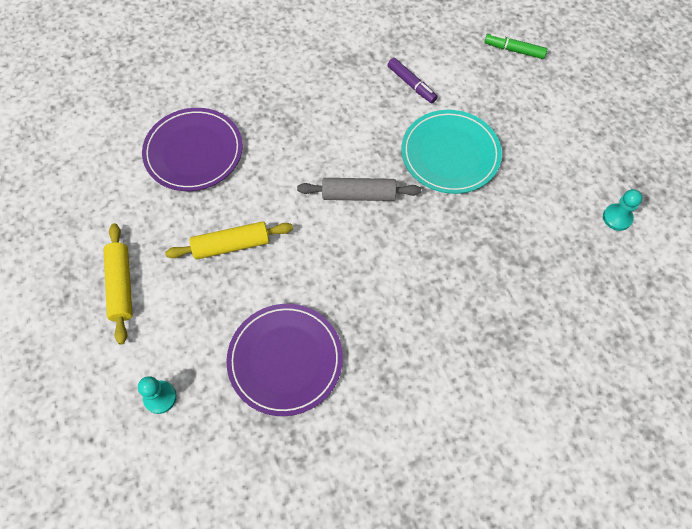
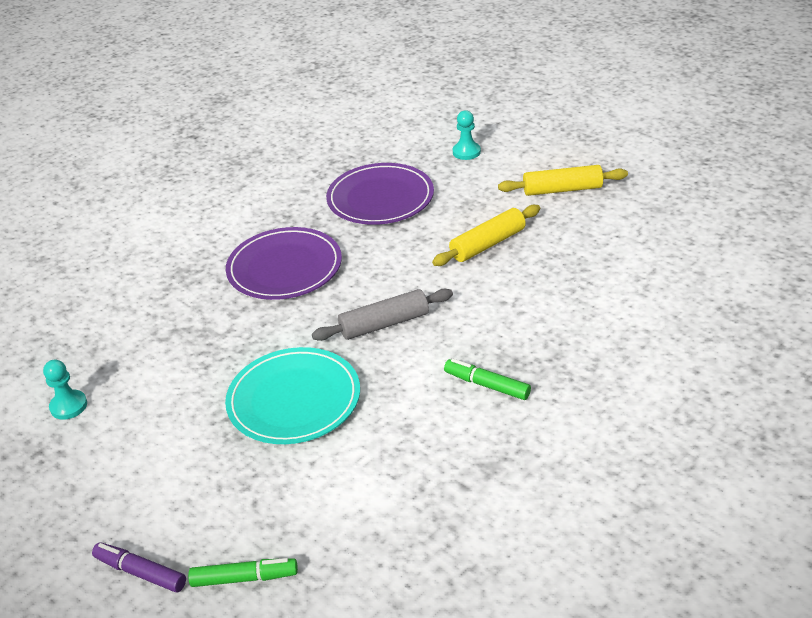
camera: 160 degrees right, 25 degrees down
yellow rolling pin [104,223,133,345] -> yellow rolling pin turned 60 degrees counterclockwise [498,165,628,196]
purple plate [142,108,243,191] -> purple plate moved to [226,227,342,300]
purple marker [388,58,438,103] -> purple marker moved to [92,542,186,592]
none -> green marker [444,359,531,400]

